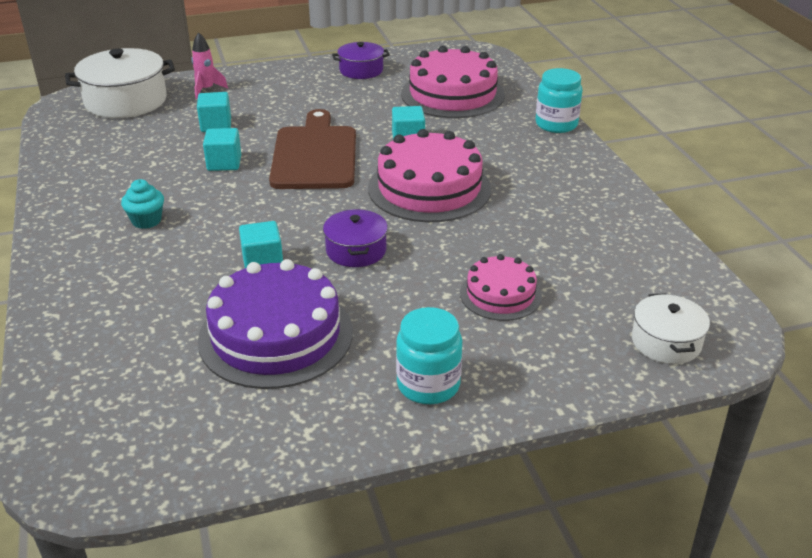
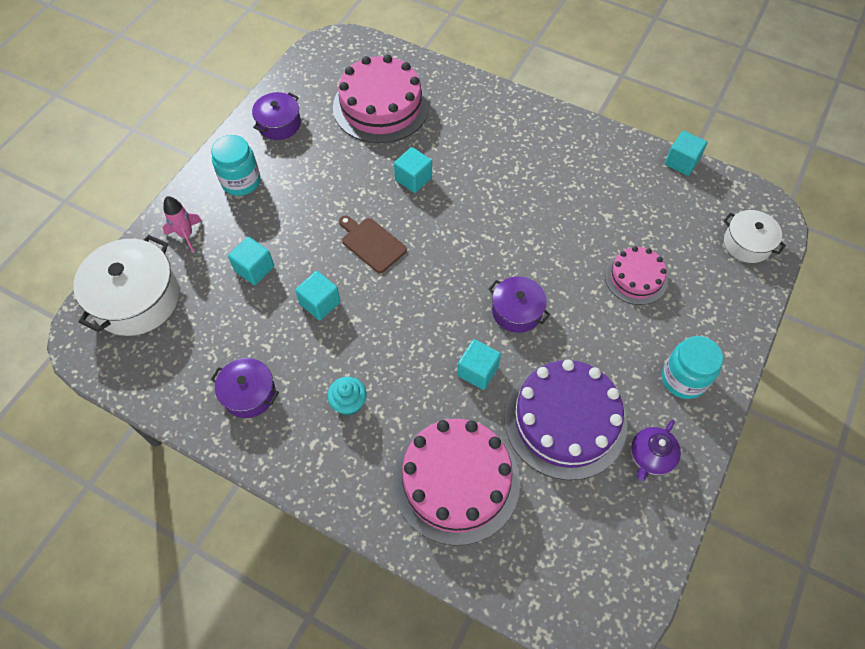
camera: 45 degrees left, 25 degrees up
brown cutting board [269,109,356,189] -> brown cutting board [339,215,407,273], size x0.54
pink cake [368,129,491,222] -> pink cake moved to [393,419,520,546]
turquoise jar [536,68,582,133] -> turquoise jar moved to [211,135,260,196]
none -> purple pot [211,358,279,418]
none -> purple teapot [631,420,681,481]
none -> turquoise cube [665,131,707,176]

